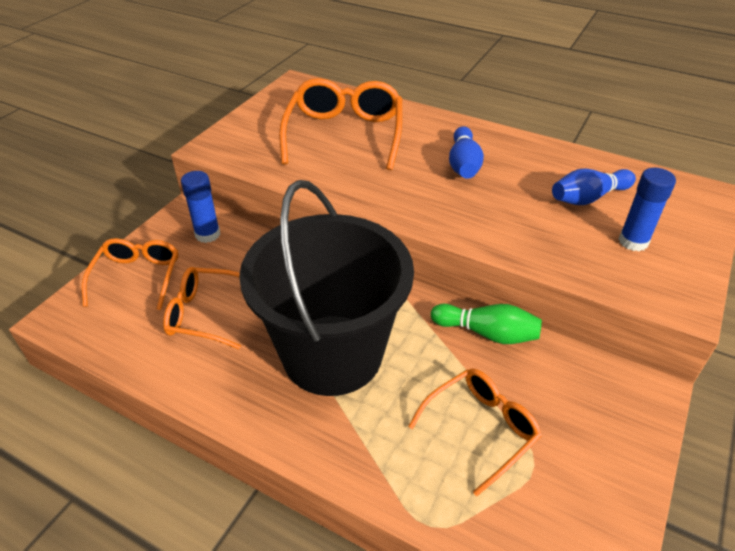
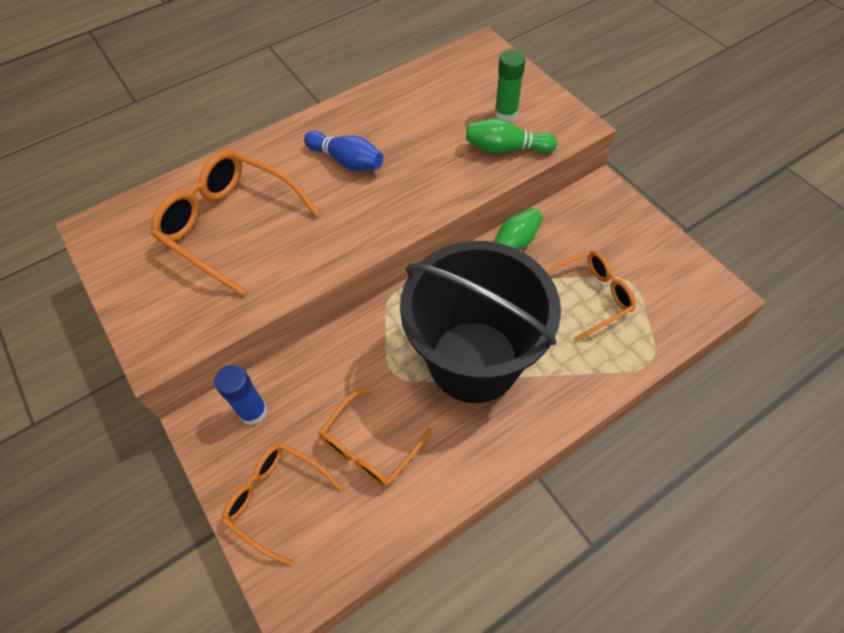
camera: 60 degrees left, 15 degrees up
orange glasses [408,369,542,496] -> orange glasses turned 75 degrees clockwise [547,250,636,342]
blue bowling pin [552,169,636,205] -> none
blue glue stick [619,168,676,251] -> green glue stick [494,50,526,122]
none -> green bowling pin [466,118,557,153]

